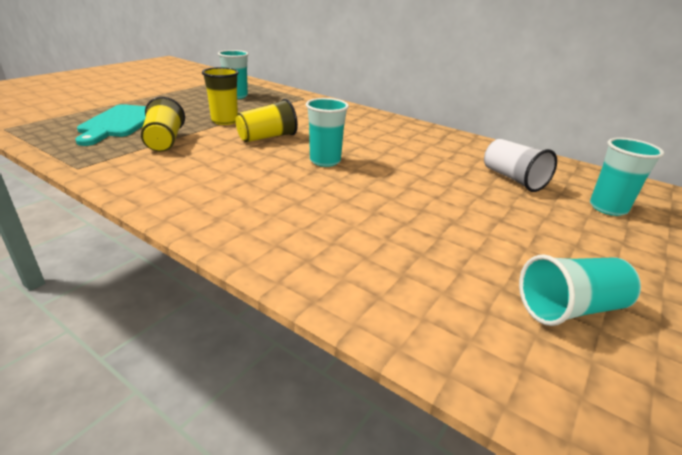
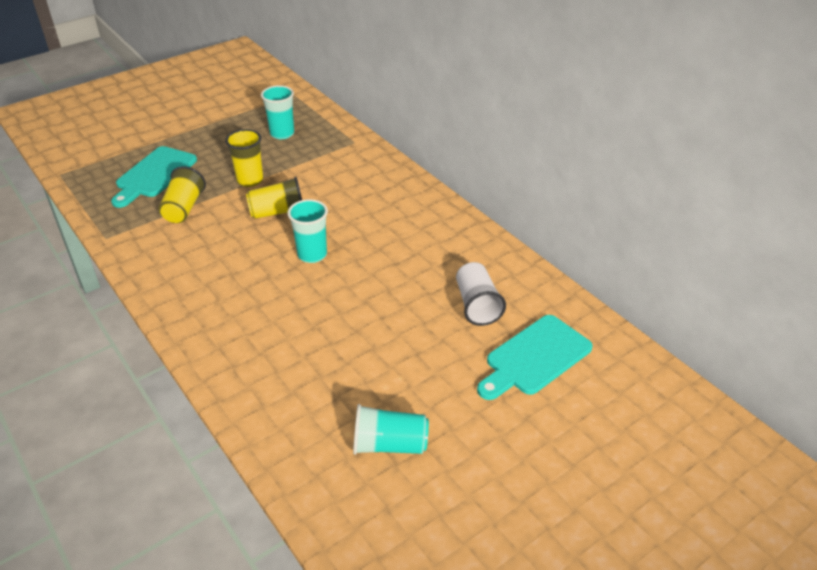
camera: 20 degrees right, 10 degrees up
turquoise cup [590,137,665,216] -> turquoise cutting board [477,315,593,400]

